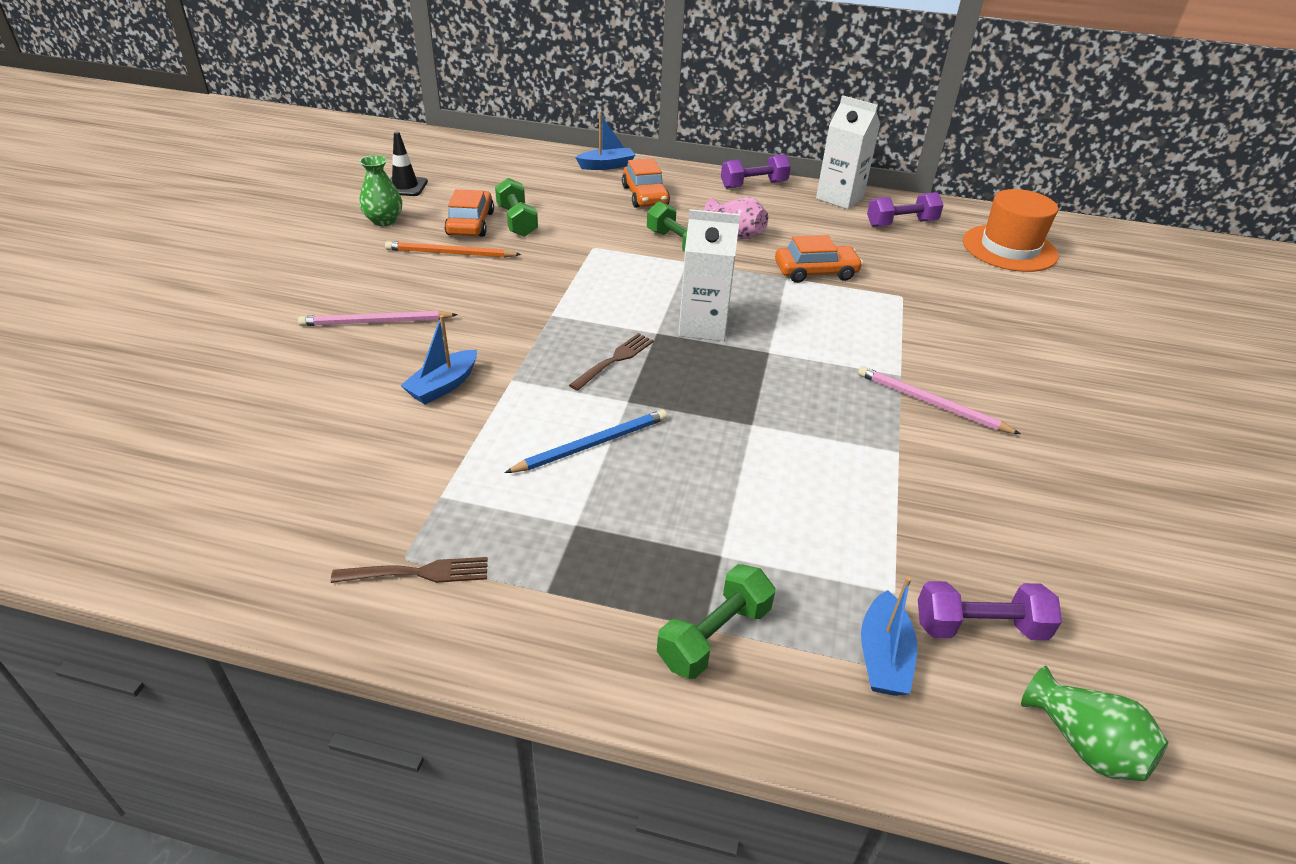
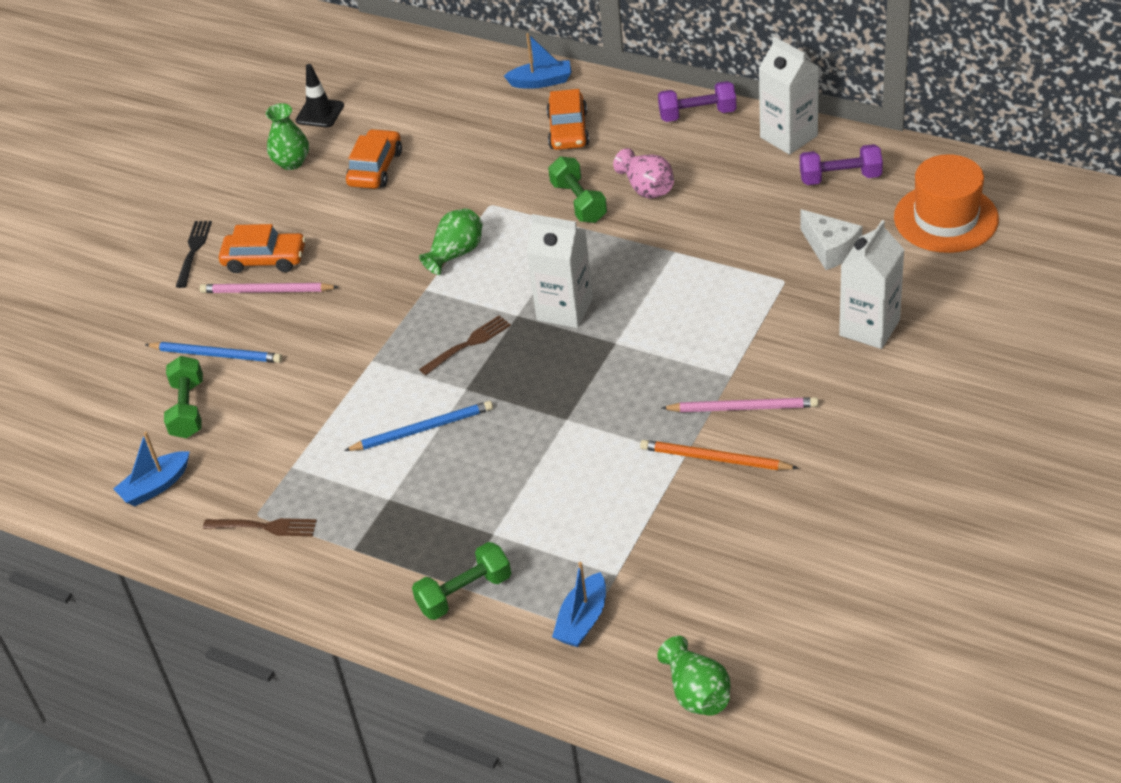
camera: 20 degrees right, 5 degrees up
orange pencil [385,241,521,258] -> orange pencil moved to [640,440,798,470]
blue boat [400,315,477,405] -> blue boat moved to [113,432,190,506]
green dumbbell [495,178,538,237] -> green dumbbell moved to [164,356,203,439]
orange car [775,235,863,283] -> orange car moved to [219,224,306,273]
pink pencil [858,366,1021,434] -> pink pencil turned 135 degrees clockwise [661,397,819,412]
purple dumbbell [918,581,1062,640] -> none
none -> blue pencil [145,342,282,363]
none -> black fork [176,221,212,288]
none -> green vase [419,208,482,275]
none -> white cheese [800,209,862,270]
none -> white carton [839,220,905,349]

